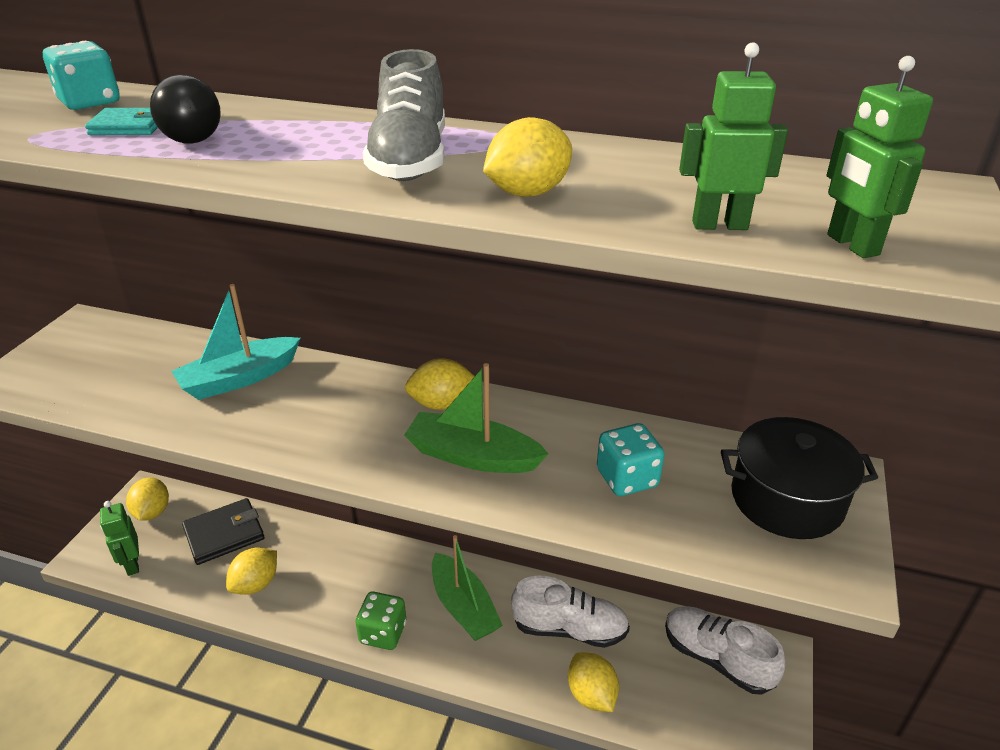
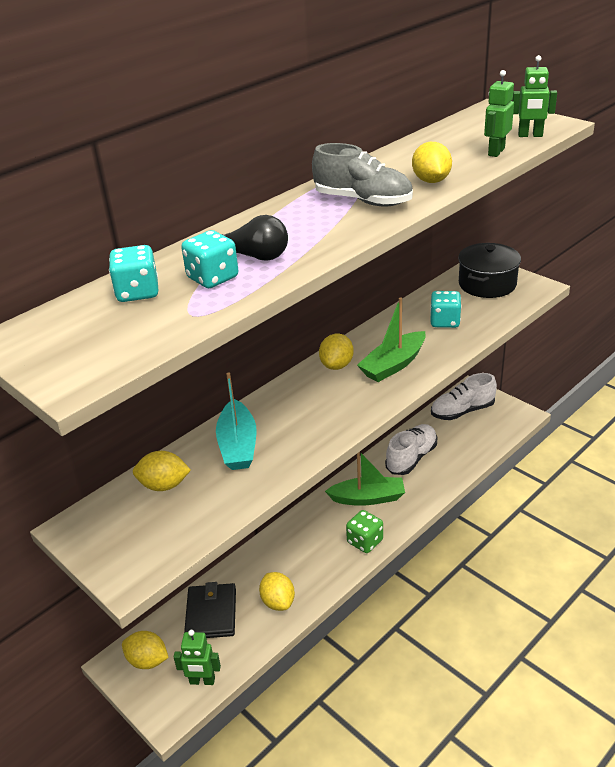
camera: 60 degrees left, 0 degrees up
turquoise wallet [85,108,158,135] -> turquoise dice [181,230,238,288]
yellow lemon [568,652,619,712] -> yellow lemon moved to [133,451,191,491]

